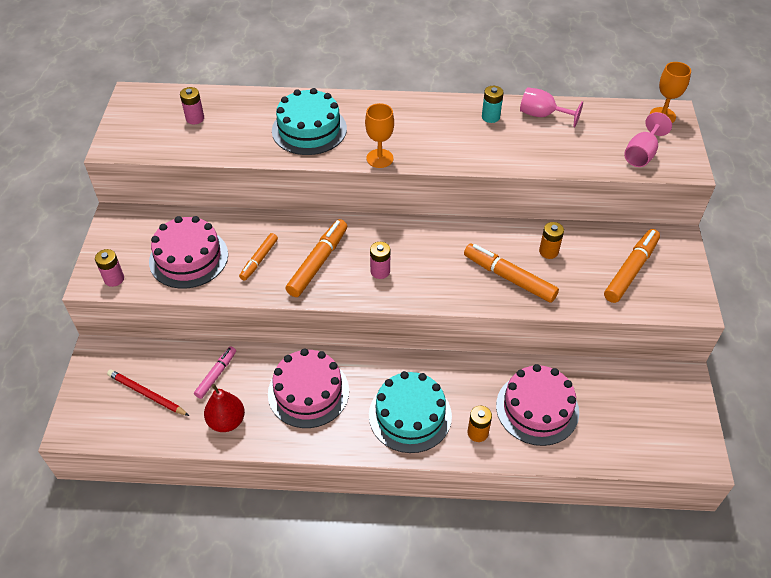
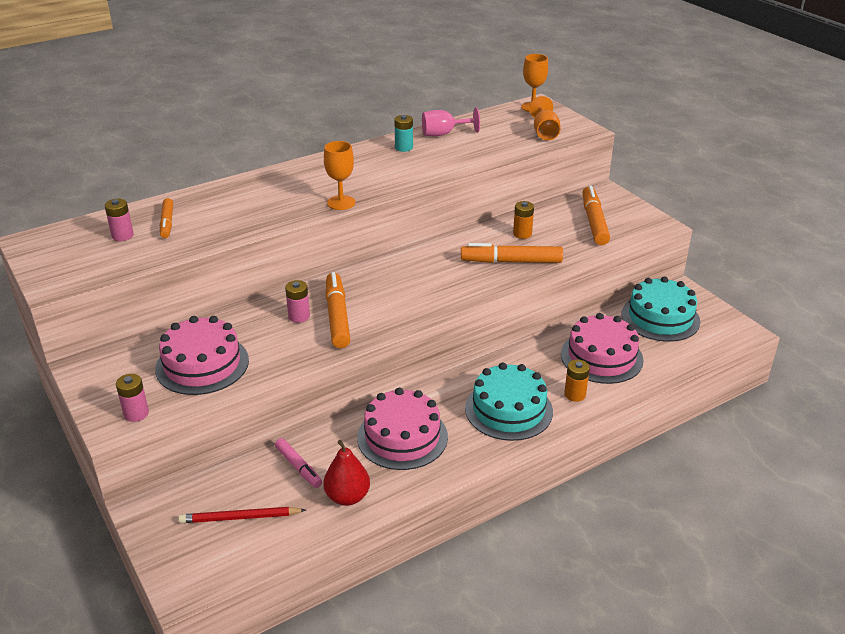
camera: 35 degrees left, 15 degrees down
pink marker [194,346,236,399] -> pink marker turned 150 degrees clockwise [275,438,322,488]
orange marker [239,233,278,281] -> orange marker moved to [160,198,173,238]
turquoise cake [272,88,347,155] -> turquoise cake moved to [622,277,700,342]
pink battery [370,242,390,279] -> pink battery moved to [285,280,310,323]
pink goblet [624,112,672,167] -> orange goblet [529,96,561,141]

